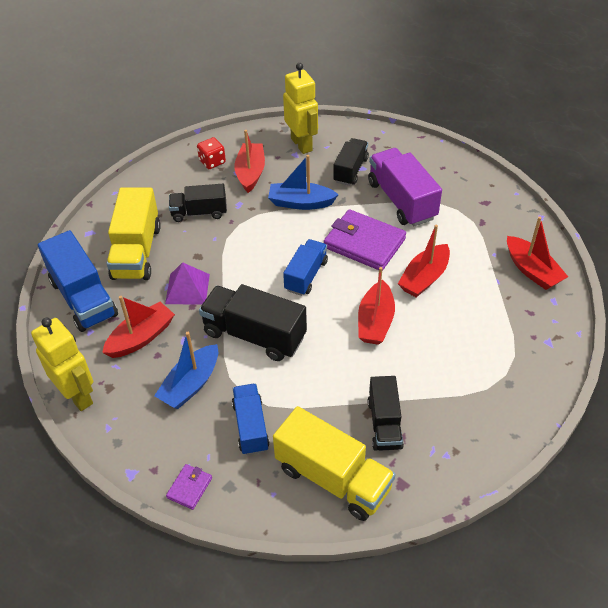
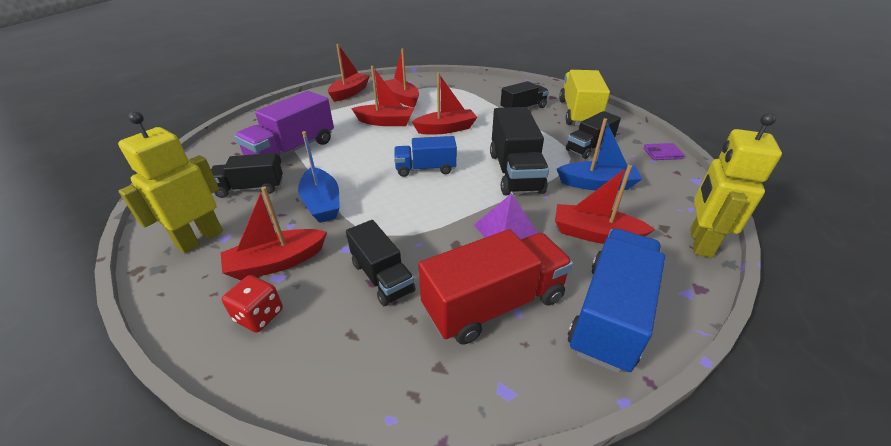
camera: 120 degrees left, 10 degrees down
yellow truck [106,187,161,280] -> red truck [418,229,573,344]
blue truck [232,384,269,455] -> black truck [566,111,621,159]
purple wallet [324,209,406,271] -> none
none -> red boat [384,48,419,108]

